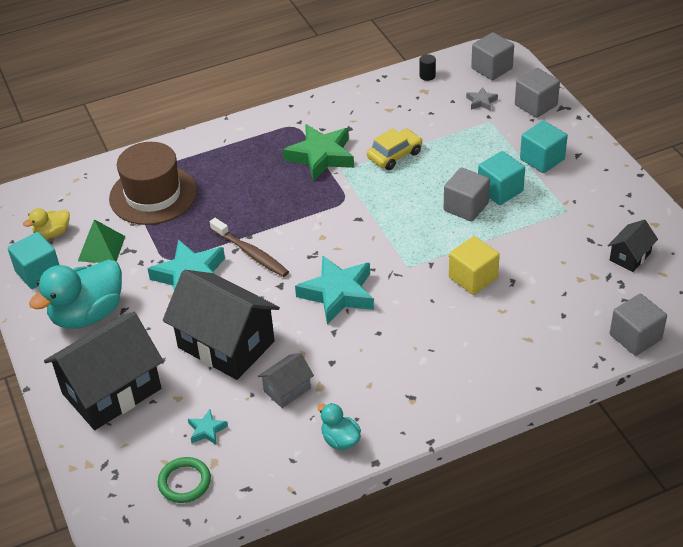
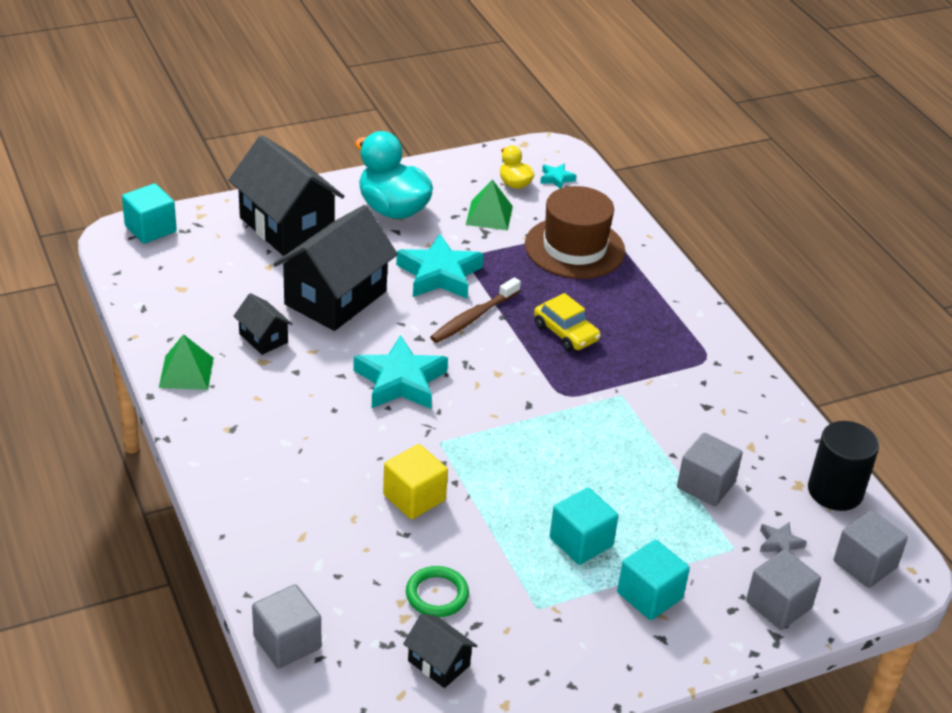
camera: 85 degrees right, 5 degrees down
turquoise cube [8,232,59,289] -> turquoise cube moved to [122,183,177,244]
green ring [158,457,211,503] -> green ring moved to [406,566,469,617]
turquoise star [188,409,228,445] -> turquoise star moved to [540,163,576,189]
grey house [258,353,314,408] -> black house [234,293,293,355]
green star [283,124,354,181] -> none
turquoise duck [318,403,361,450] -> green pyramid [159,334,214,390]
yellow car [367,128,422,170] -> yellow car moved to [534,293,601,352]
black cylinder [419,54,436,81] -> black cylinder [808,421,879,511], size x2.32
grey cube [443,167,490,222] -> grey cube moved to [677,433,743,506]

